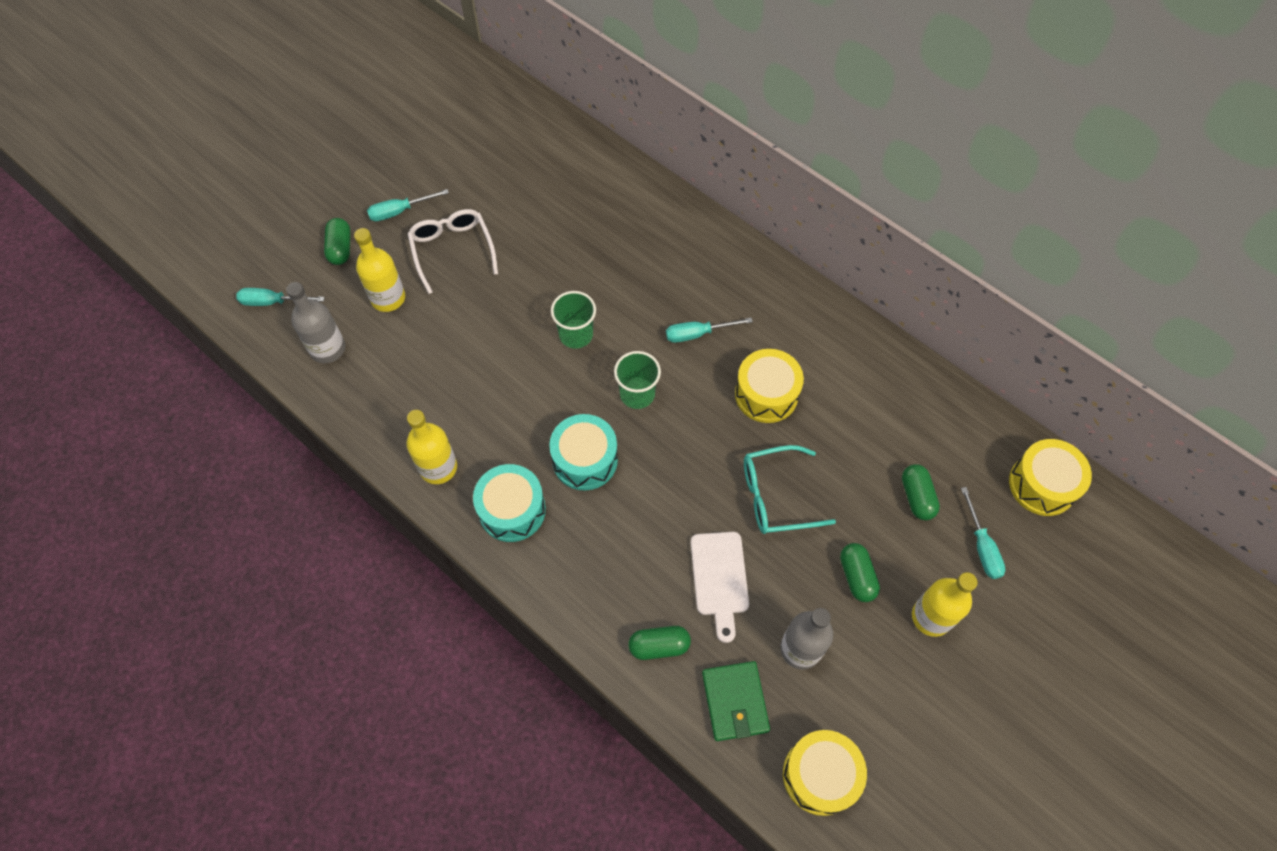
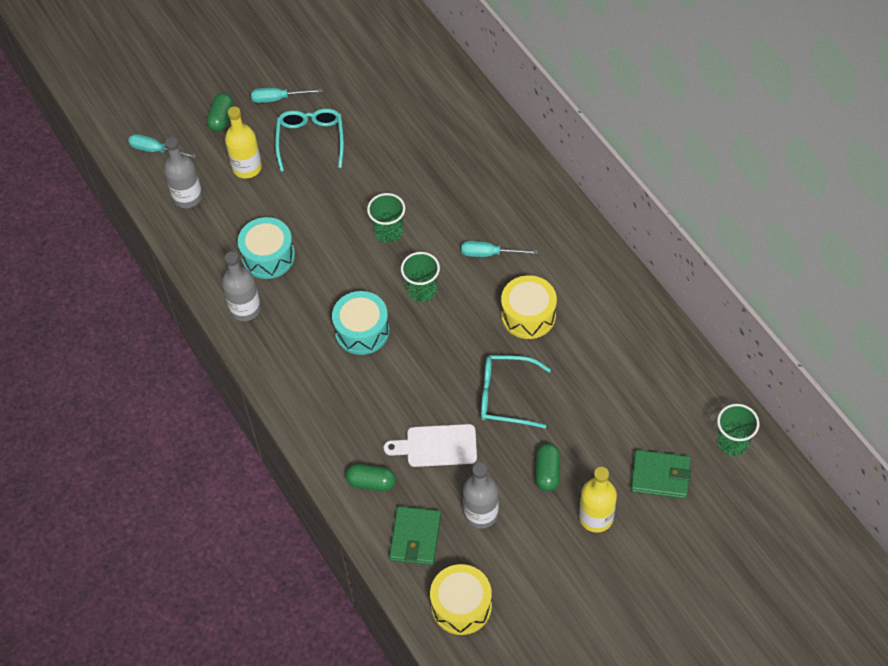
camera: 20 degrees right, 5 degrees down
yellow bottle [406,410,457,484] -> grey bottle [222,251,261,321]
white glasses [407,209,498,294] -> turquoise glasses [275,108,344,172]
turquoise drum [473,464,546,542] -> turquoise drum moved to [238,217,295,279]
white cutting board [691,532,749,643] -> white cutting board turned 75 degrees clockwise [384,424,477,467]
green capsule [902,464,940,520] -> none
turquoise screwdriver [961,487,1006,579] -> green wallet [631,450,691,499]
yellow drum [1009,439,1092,516] -> green cup [717,404,759,456]

